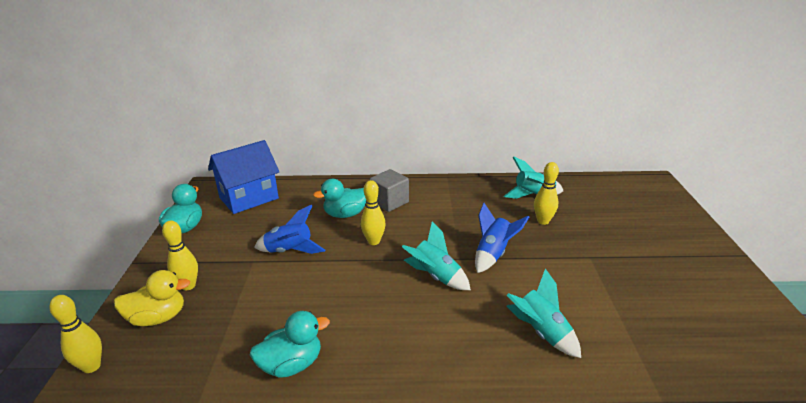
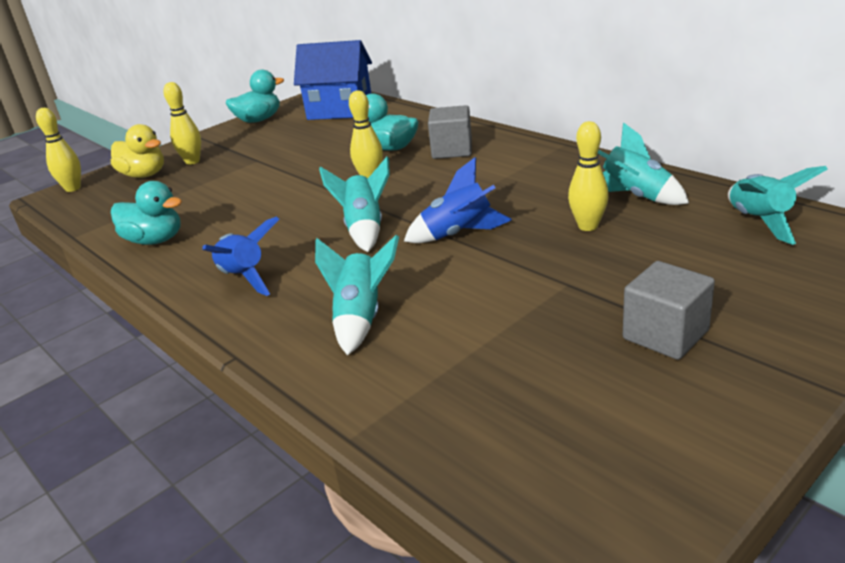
camera: 50 degrees right, 0 degrees up
blue rocket [254,205,325,254] -> blue rocket moved to [202,216,279,296]
none -> grey cube [623,261,715,360]
none -> turquoise rocket [728,166,828,245]

